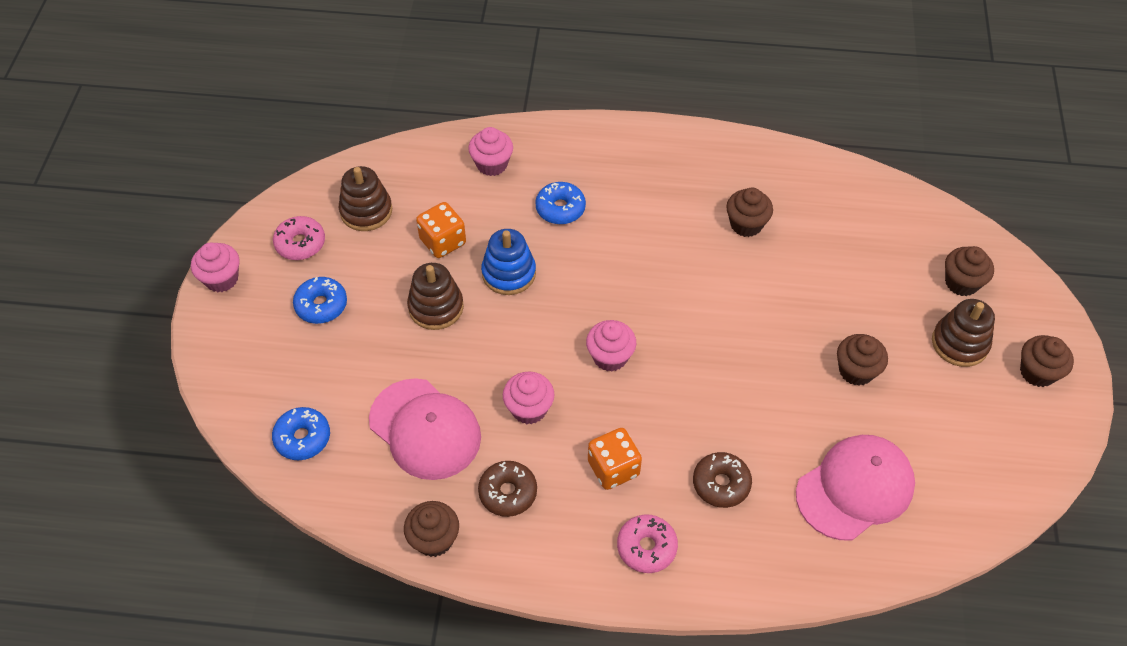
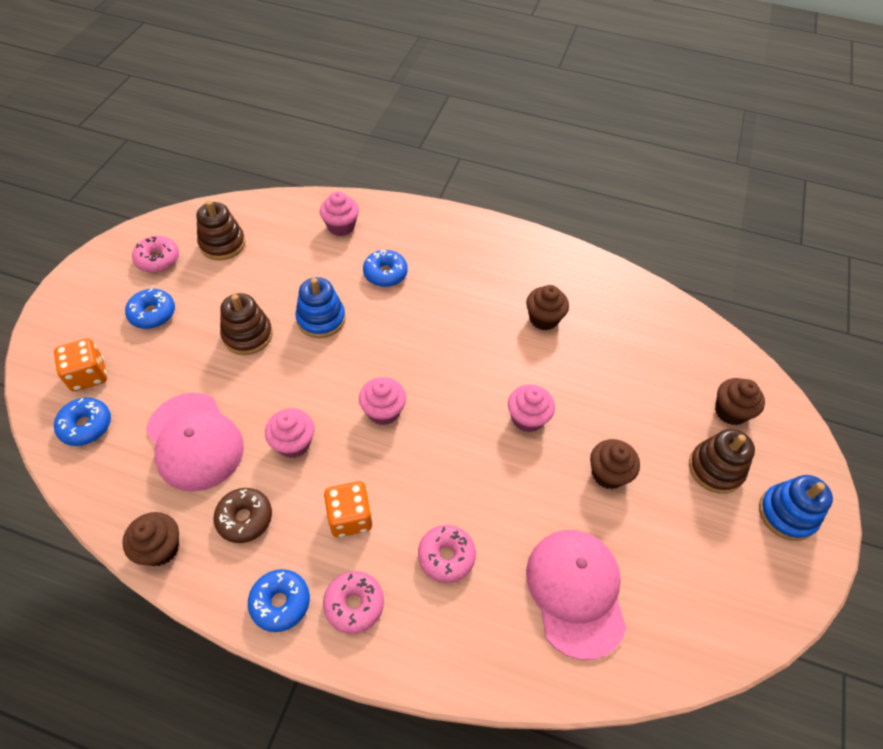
camera: 10 degrees right, 0 degrees up
pink cupcake [191,243,239,292] -> pink cupcake moved to [508,384,555,432]
orange dice [416,202,466,258] -> orange dice moved to [54,338,107,392]
brown donut [693,452,752,508] -> pink donut [418,525,476,583]
pink cap [796,435,915,540] -> pink cap turned 75 degrees counterclockwise [526,530,626,660]
brown cupcake [1020,335,1074,387] -> blue stacking toy [759,475,833,541]
none -> blue donut [248,569,310,632]

